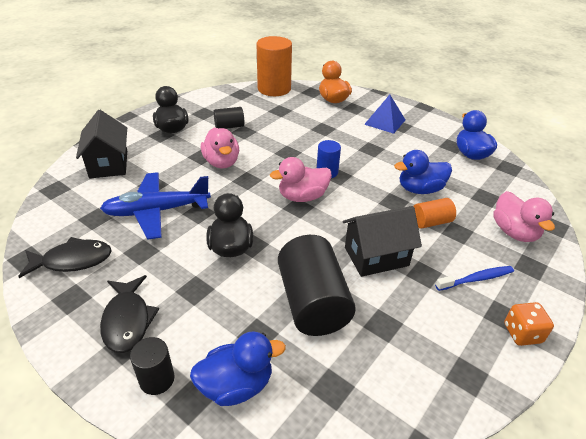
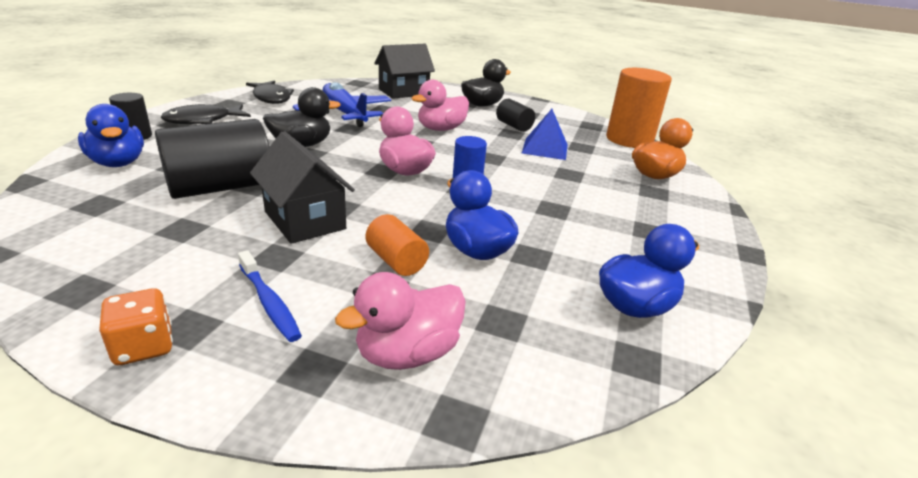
camera: 70 degrees right, 10 degrees down
blue pyramid [364,95,405,134] -> blue pyramid moved to [522,109,568,160]

